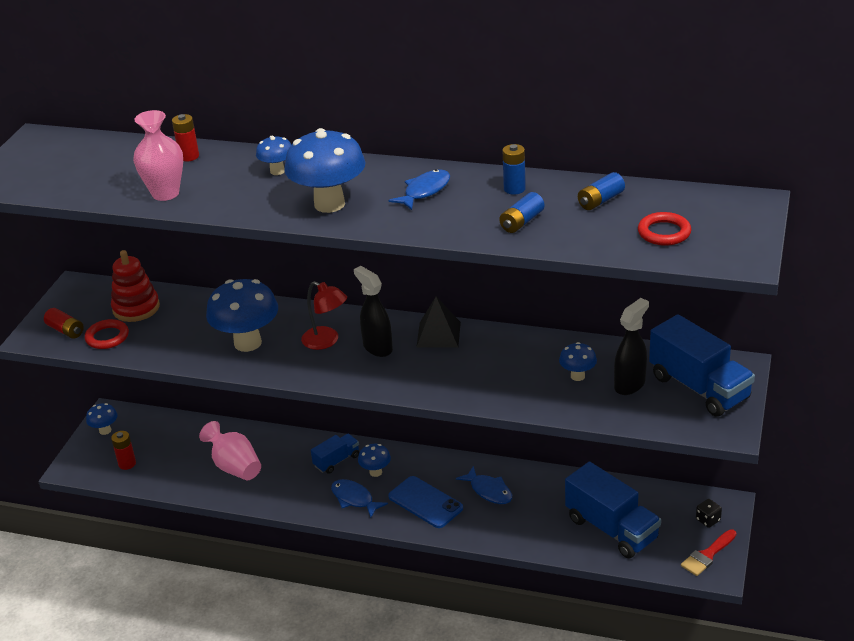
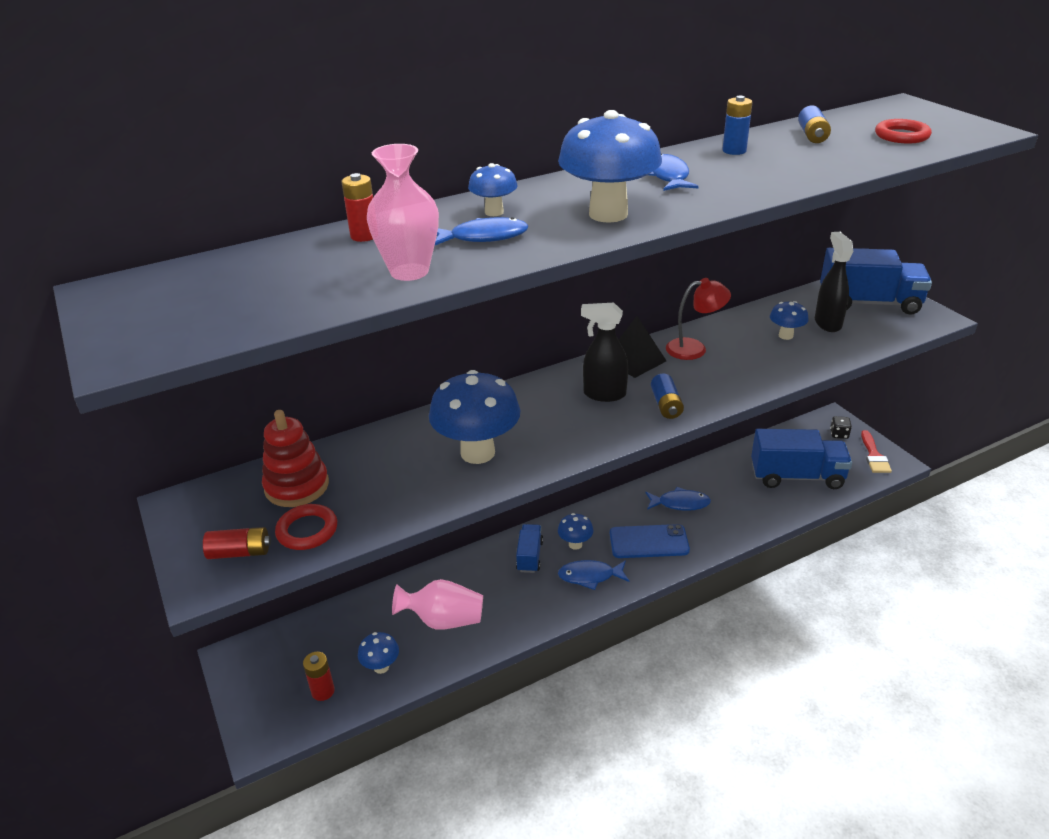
camera: 45 degrees left, 0 degrees up
blue mushroom [86,403,118,435] -> blue mushroom moved to [358,632,399,674]
red lamp [301,281,347,350] -> red lamp moved to [666,278,731,360]
blue battery [499,192,545,233] -> blue battery moved to [651,373,684,419]
none -> blue fish [435,217,528,245]

